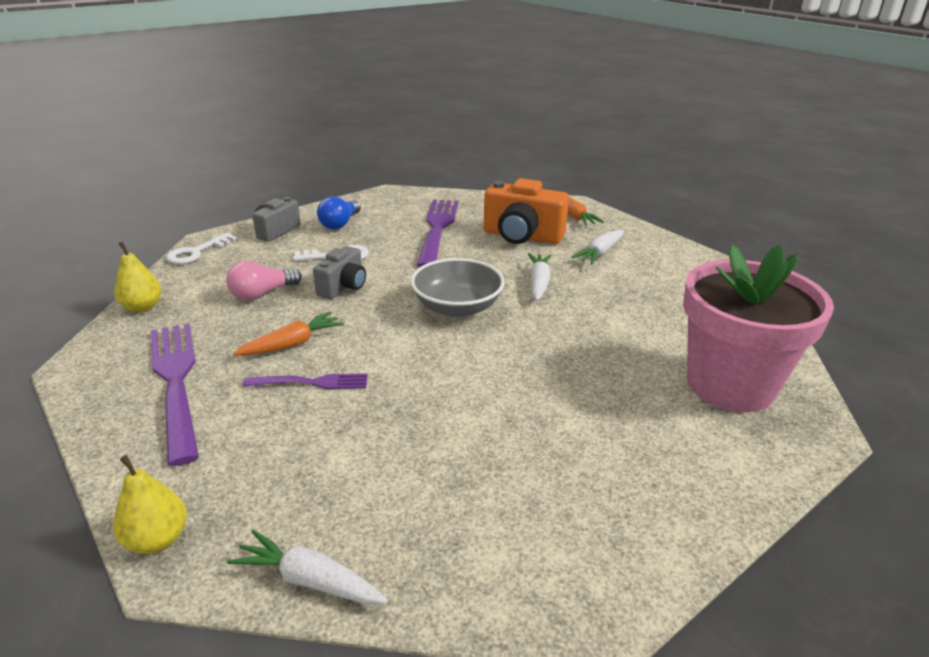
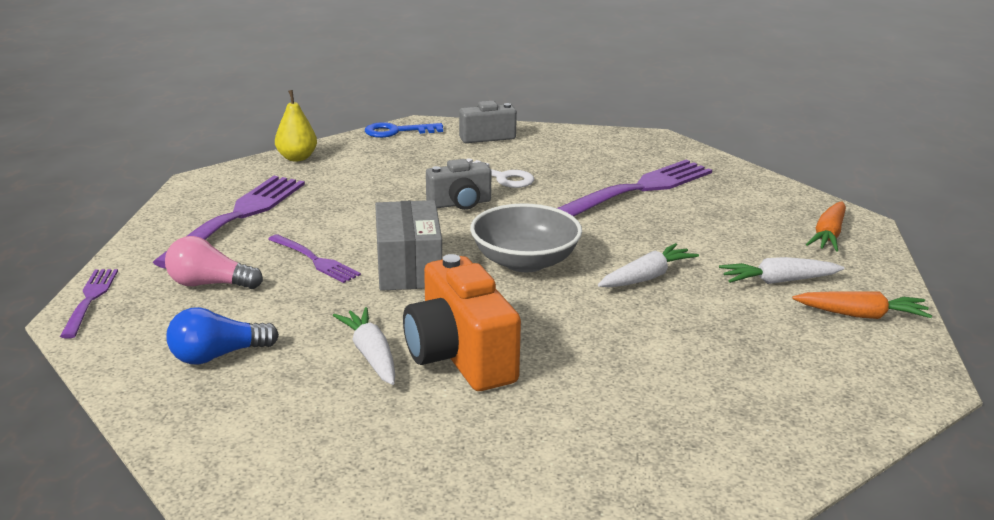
camera: 45 degrees right, 5 degrees down
yellow pear [113,455,187,554] -> purple fork [60,269,118,339]
white key [166,233,237,264] -> blue key [365,122,443,138]
pink light bulb [226,261,302,301] -> pink light bulb moved to [165,236,263,289]
white carrot [227,530,388,604] -> white carrot moved to [333,307,395,385]
orange carrot [233,312,344,355] -> orange carrot moved to [793,292,932,319]
blue light bulb [317,196,361,230] -> blue light bulb moved to [166,307,279,364]
orange camera [483,178,569,244] -> orange camera moved to [403,254,521,391]
pink flower pot [683,245,834,412] -> none
none -> grey box [375,200,442,291]

